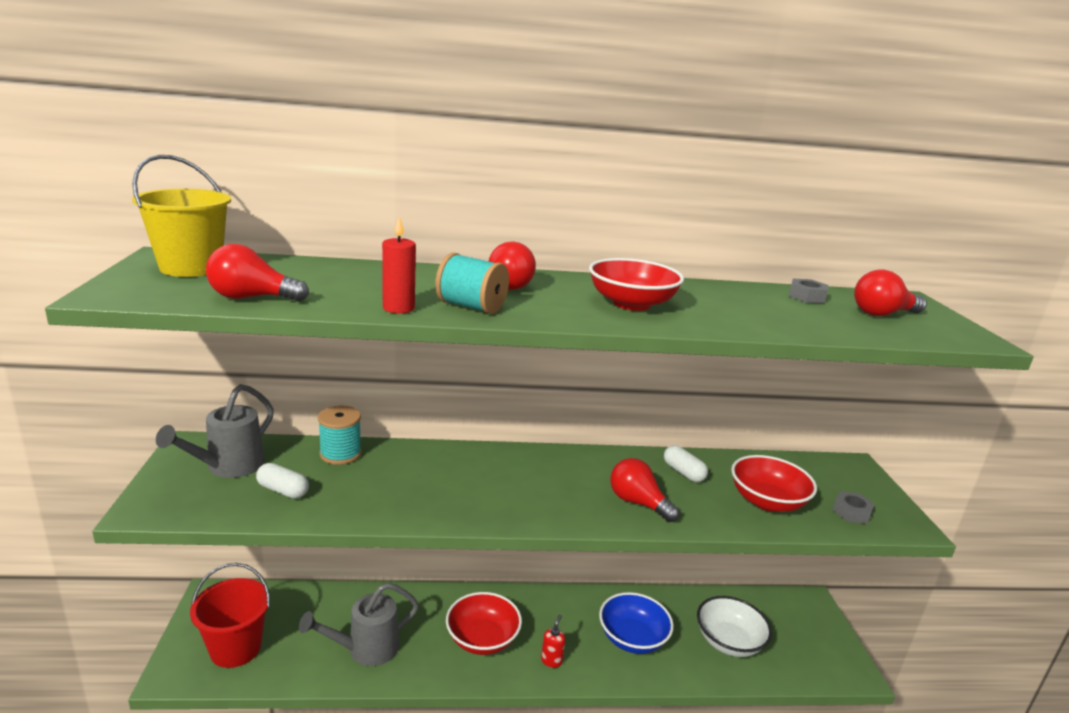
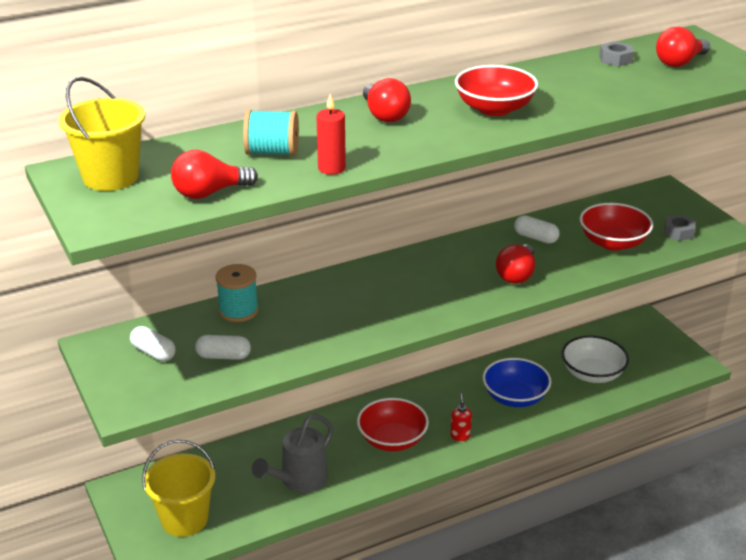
camera: 20 degrees left, 10 degrees up
grey watering can [156,384,274,478] -> white capsule [130,326,176,361]
red bucket [190,563,270,668] -> yellow bucket [142,439,215,537]
turquoise spool [435,253,509,314] -> turquoise spool moved to [243,109,299,156]
red light bulb [610,458,679,522] -> red light bulb turned 90 degrees counterclockwise [496,244,535,284]

